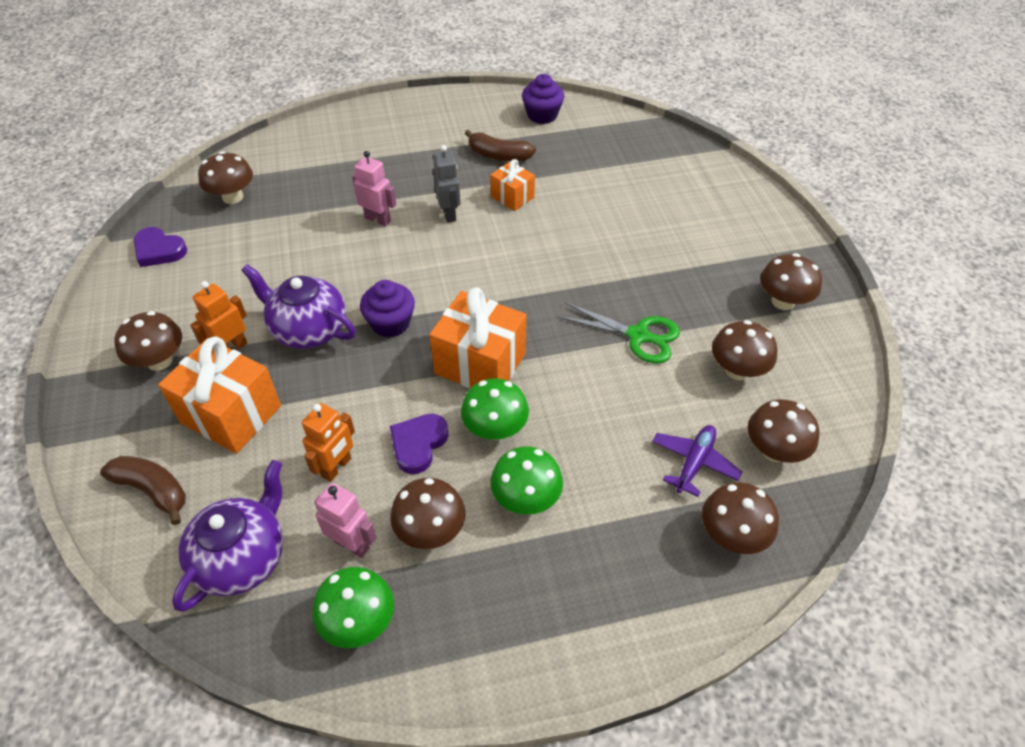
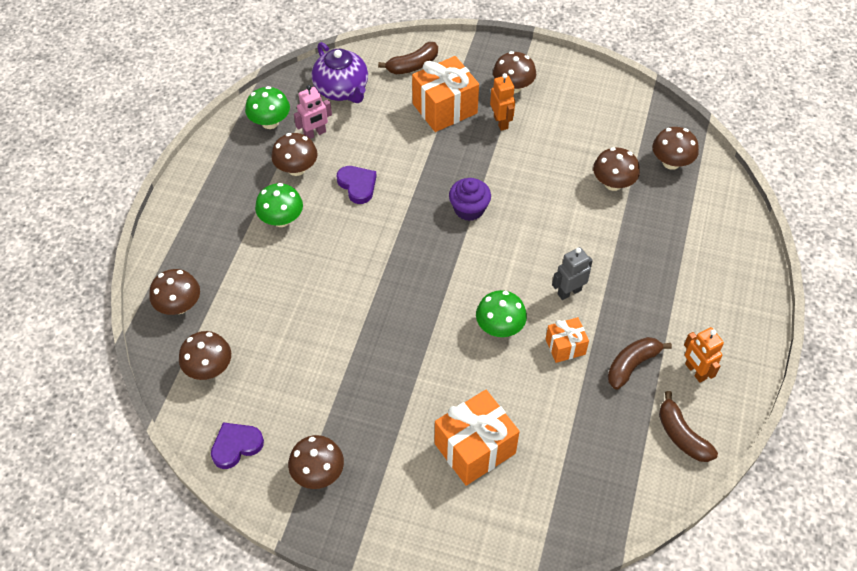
camera: 120 degrees right, 5 degrees up
purple heart [134,227,187,267] -> purple heart moved to [211,422,264,469]
purple teapot [241,264,356,349] -> none
orange robot [302,403,355,482] -> orange robot moved to [684,327,724,383]
pink robot [352,151,397,227] -> none
orange gift [429,287,526,388] -> orange gift moved to [435,390,520,486]
grey robot [433,145,461,223] -> grey robot turned 135 degrees clockwise [552,247,593,300]
green mushroom [461,378,529,440] -> green mushroom moved to [476,290,527,337]
purple cupcake [522,74,564,124] -> brown banana [659,391,718,462]
green scissors [558,302,680,363] -> none
purple plane [652,425,743,497] -> none
brown mushroom [712,320,777,380] -> brown mushroom moved to [593,147,640,191]

